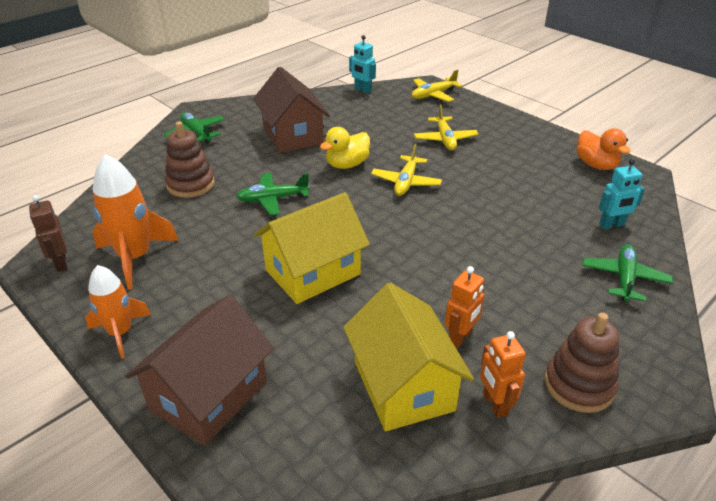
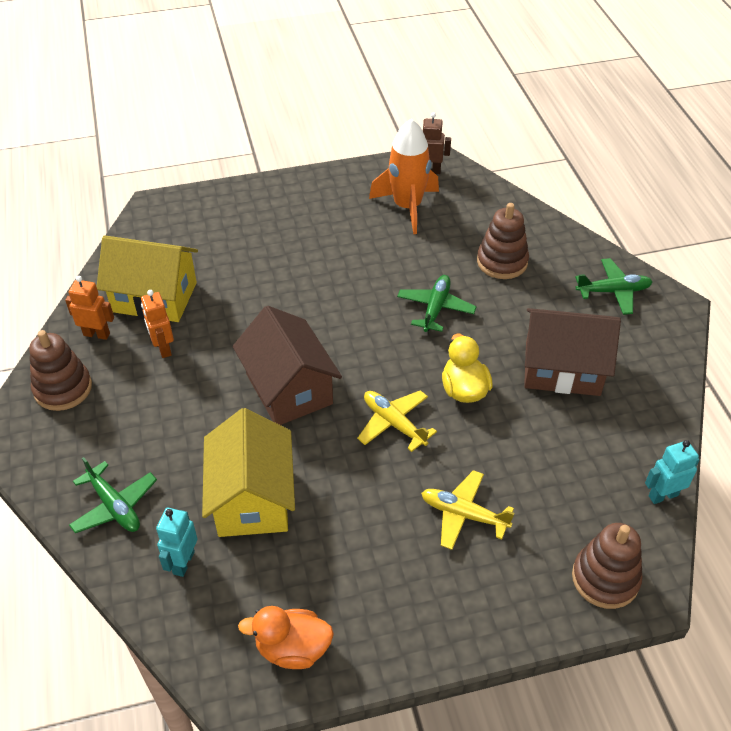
camera: 120 degrees right, 10 degrees up
orange rocket [85,265,151,359] -> none
brown house [125,295,274,446] -> brown house moved to [232,306,342,425]
yellow house [253,192,370,304] -> yellow house moved to [202,408,295,537]
yellow plane [412,70,463,102] -> brown stacking toy [572,523,643,609]

